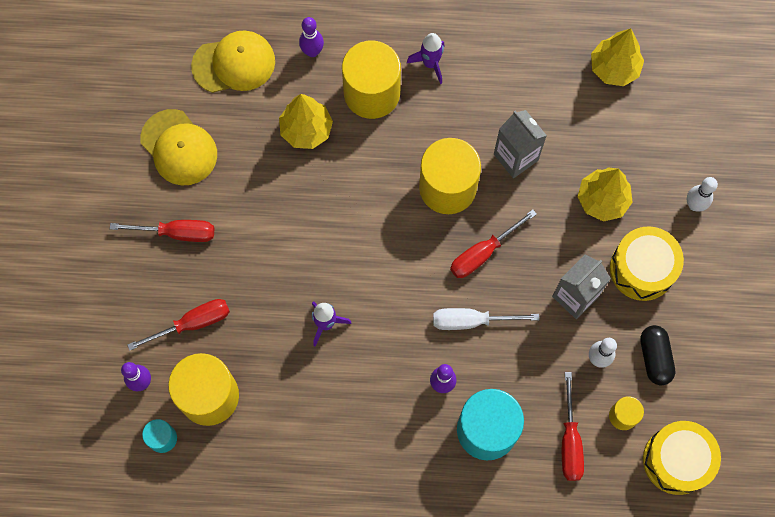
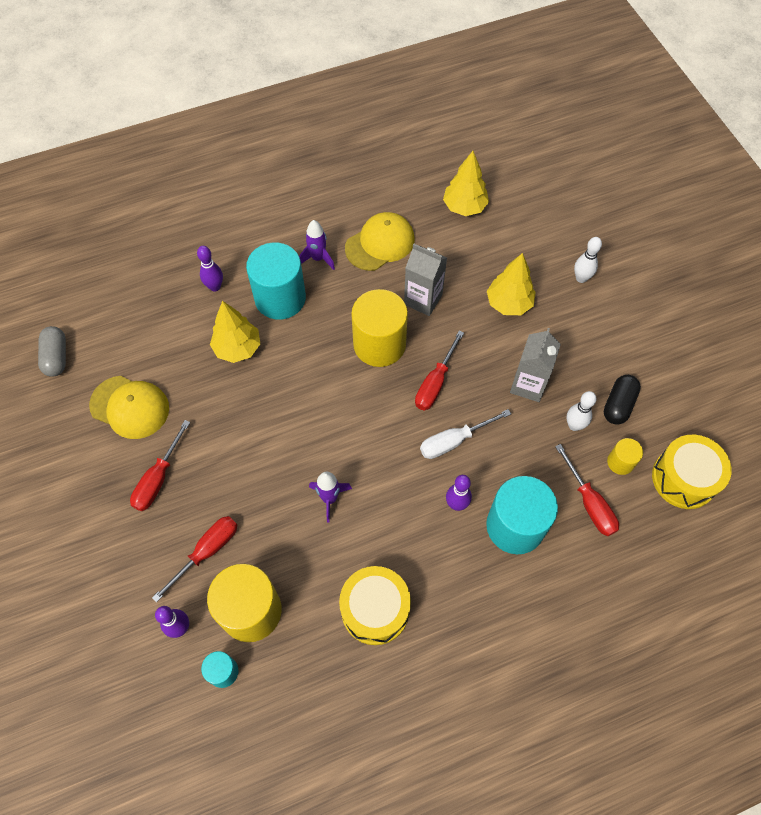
camera: 25 degrees left, 10 degrees down
red screwdriver [110,220,214,242] -> red screwdriver turned 135 degrees clockwise [130,420,190,511]
yellow cap [191,30,275,93] -> yellow cap moved to [345,212,415,271]
yellow cylinder [342,40,401,119] -> turquoise cylinder [246,242,306,320]
yellow drum [610,226,684,301] -> yellow drum moved to [339,566,411,645]
black capsule [640,325,675,385] -> black capsule turned 60 degrees clockwise [604,375,641,425]
none -> grey capsule [38,326,66,377]

